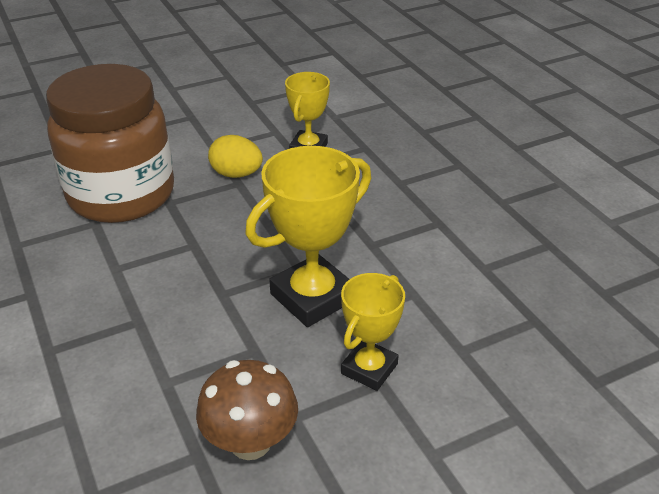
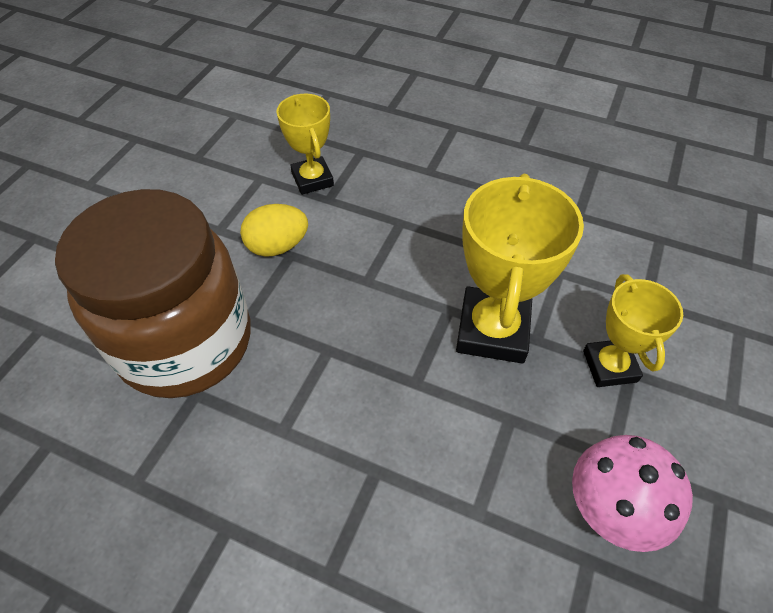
camera: 40 degrees left, 15 degrees up
brown mushroom [196,360,298,460] -> pink mushroom [572,435,693,552]

